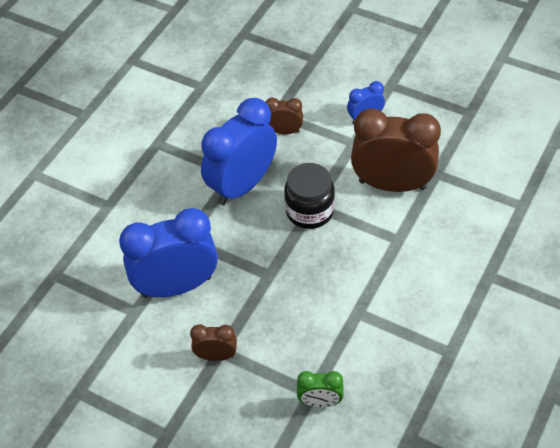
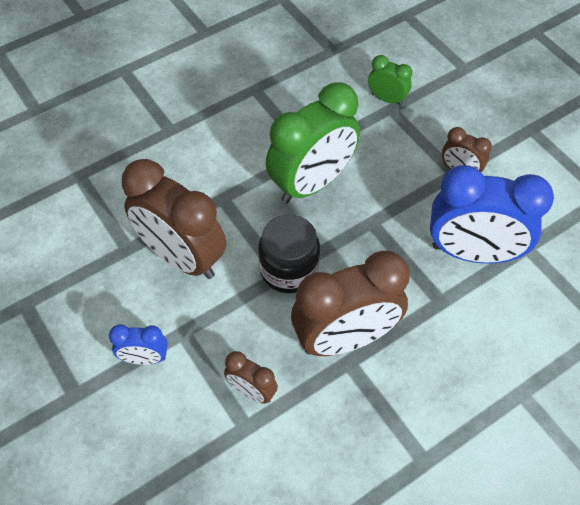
camera: 155 degrees left, 5 degrees up
blue clock [201,98,277,205] -> brown clock [291,250,410,356]
none -> green clock [266,82,360,204]

